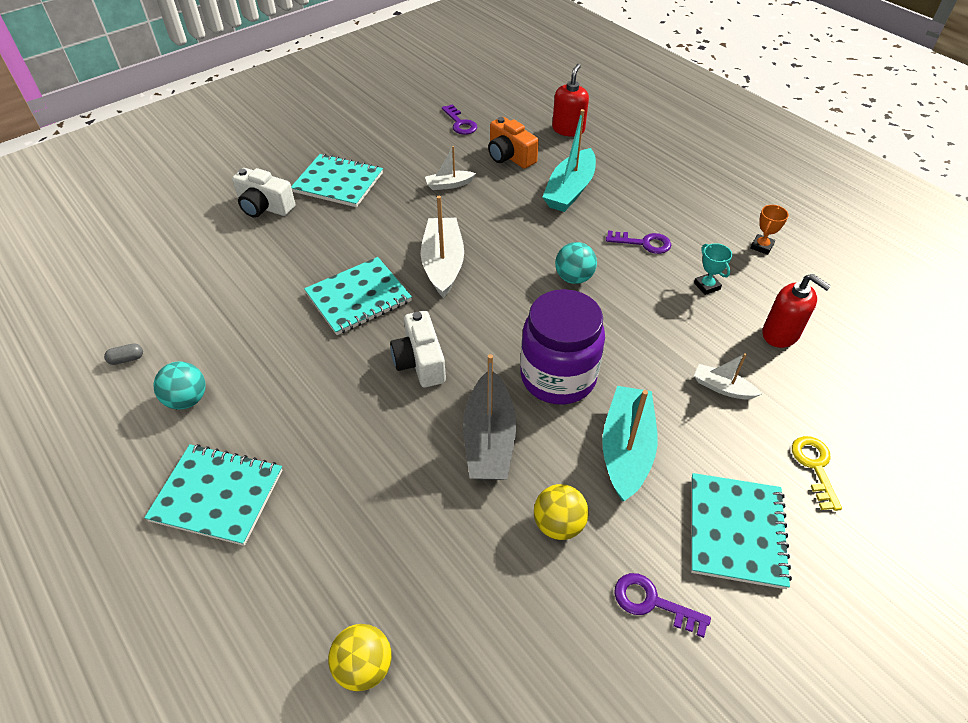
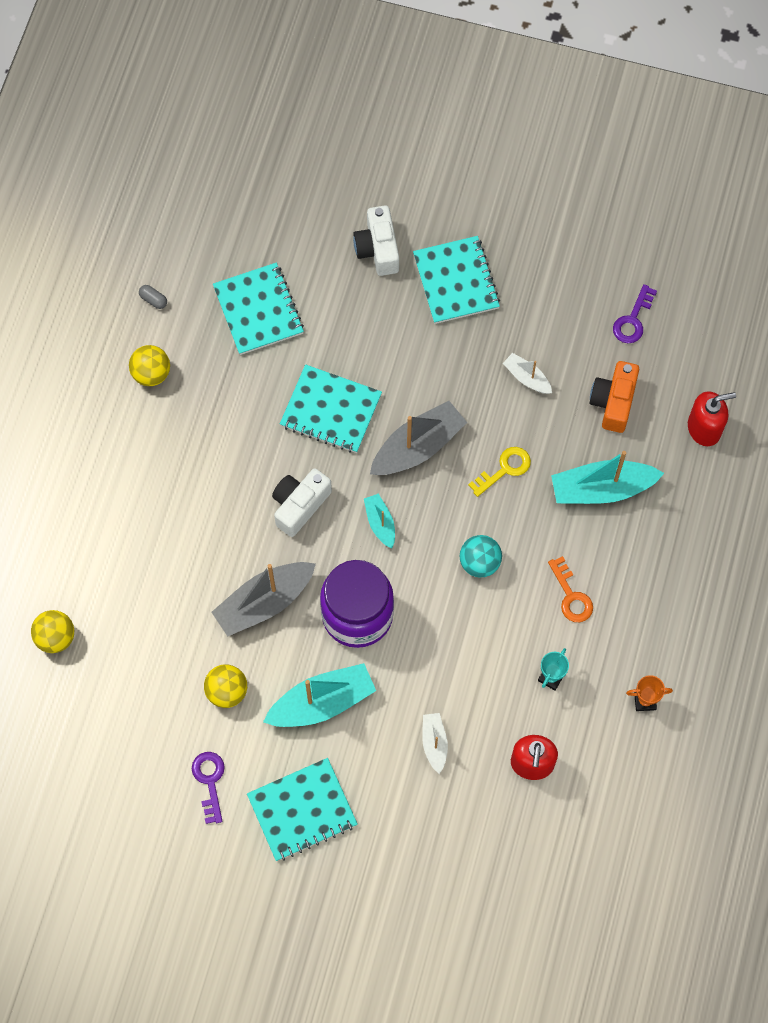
camera: 55 degrees right, 20 degrees up
turquoise notebook [144,444,283,546] -> turquoise notebook moved to [213,263,304,355]
turquoise ball [153,362,205,410] -> yellow ball [129,345,170,386]
white boat [421,196,464,298] -> grey boat [370,401,467,475]
purple key [606,231,671,254] -> orange key [548,556,593,622]
yellow key [792,436,842,511] -> yellow key moved to [468,447,531,497]
none -> turquoise boat [364,493,395,549]

